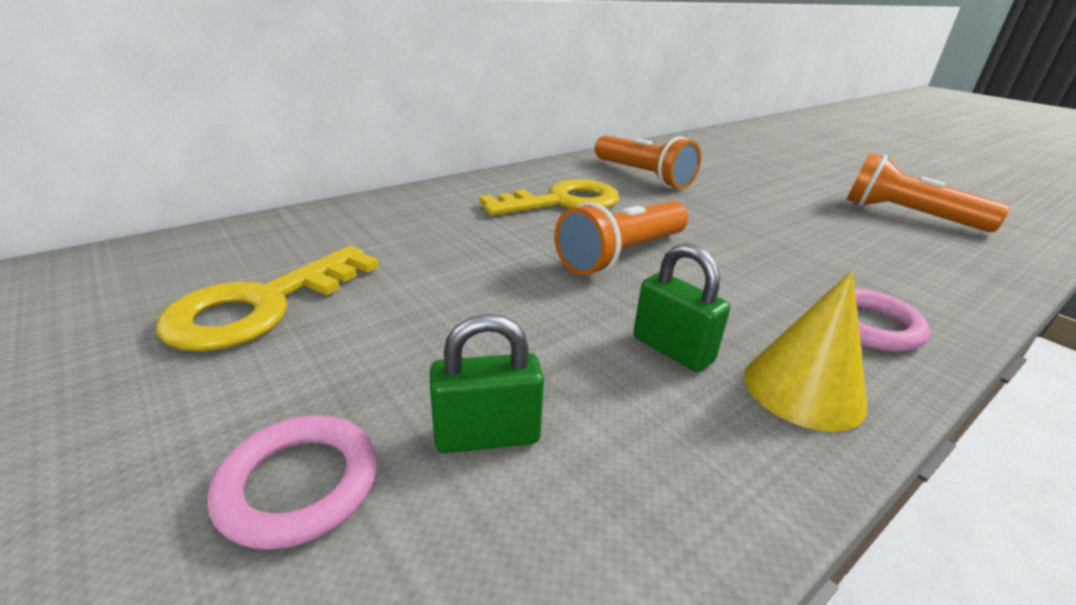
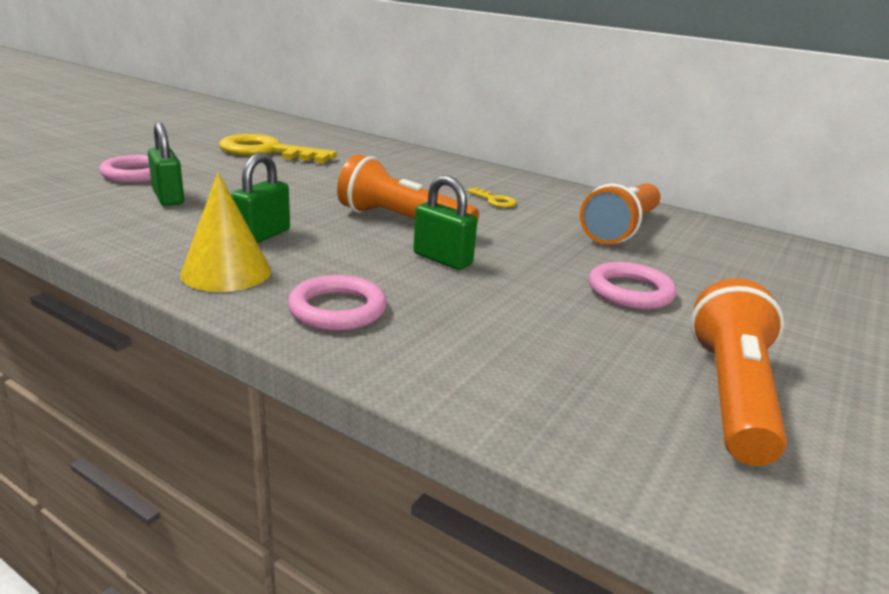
camera: 70 degrees right, 5 degrees down
yellow key [479,179,620,216] -> yellow key [467,187,517,208], size x0.42
none -> green padlock [413,175,477,270]
none -> pink ring [588,262,676,309]

